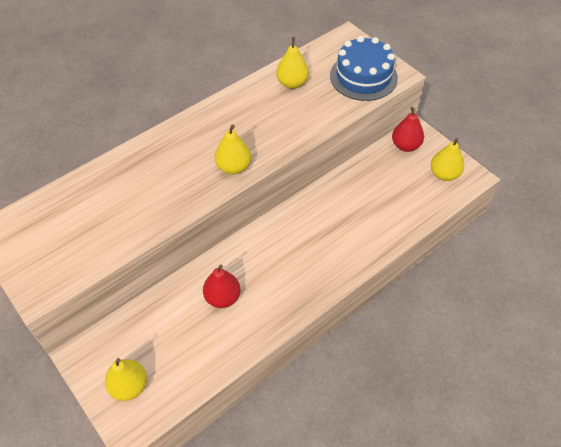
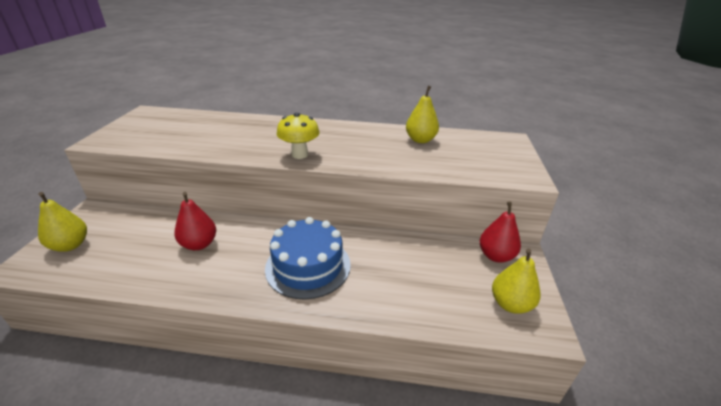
camera: 45 degrees right, 20 degrees down
yellow pear [215,124,251,174] -> yellow mushroom [277,113,319,159]
blue cake [330,36,398,101] -> blue cake moved to [265,217,351,299]

